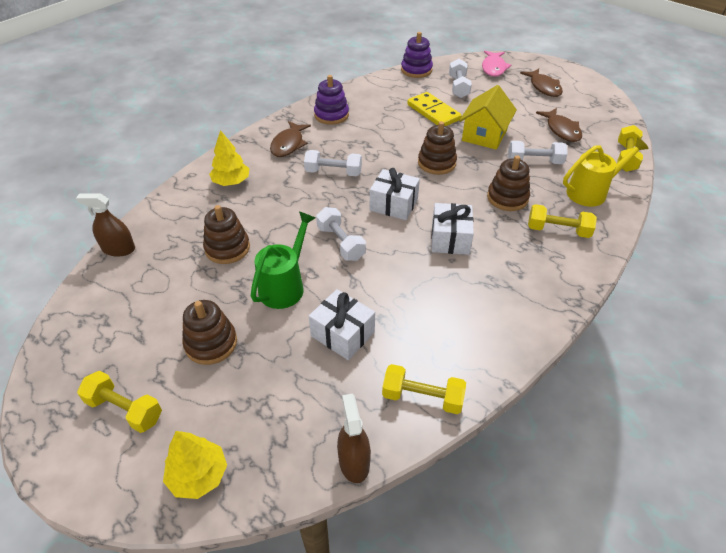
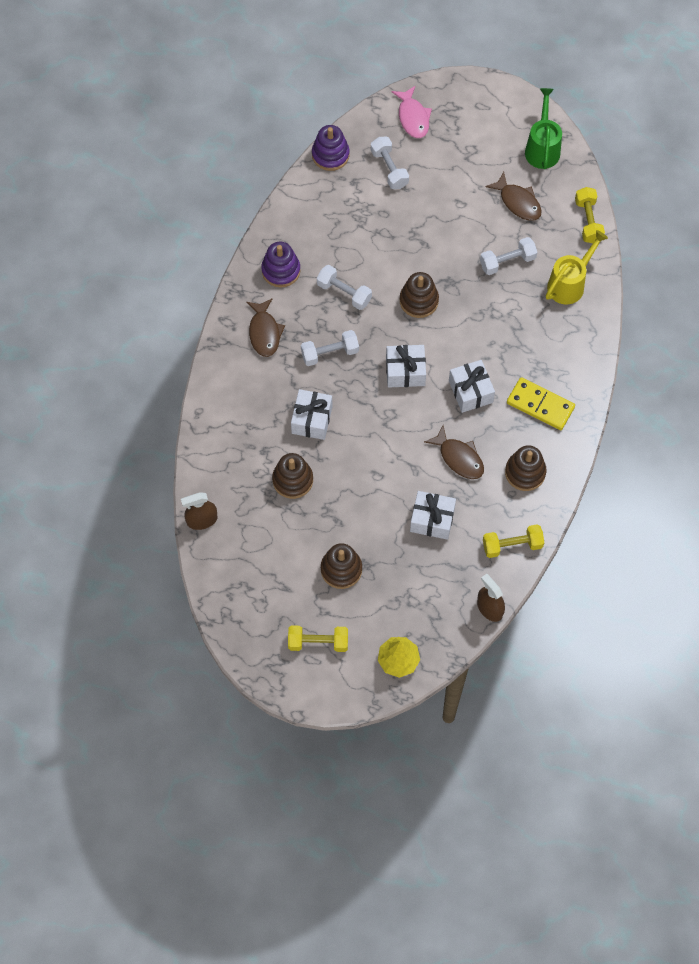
camera: 25 degrees left, 20 degrees up
yellow tree [209,130,249,186] -> none
green watering can [251,212,315,309] -> green watering can moved to [525,88,562,169]
white dumbbell [316,207,366,261] -> white dumbbell moved to [317,265,372,310]
yellow domino [407,92,462,126] -> yellow domino moved to [507,377,575,430]
yellow house [459,85,517,150] -> none
brown stacking toy [487,155,530,211] -> brown stacking toy moved to [505,445,547,491]
brown fish [520,69,563,97] -> brown fish moved to [424,425,484,479]
yellow dumbbell [528,204,597,238] -> none
none -> white gift [291,389,332,440]

